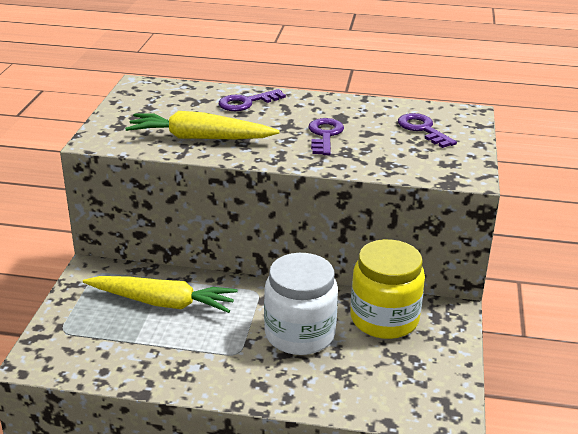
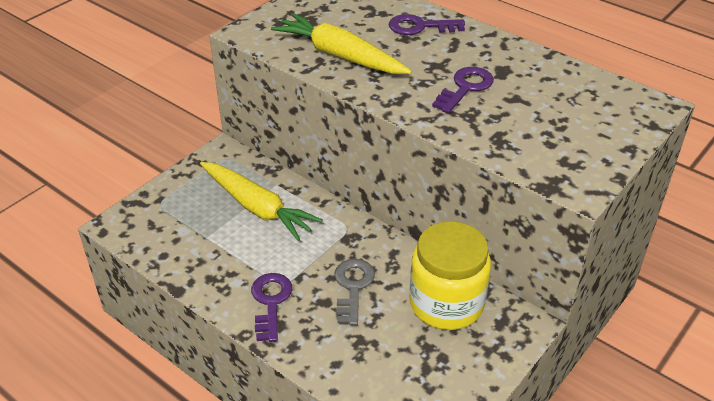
camera: 30 degrees right, 10 degrees up
white jar [264,253,338,355] -> grey key [334,259,375,326]
purple key [398,113,457,148] -> purple key moved to [251,273,292,342]

